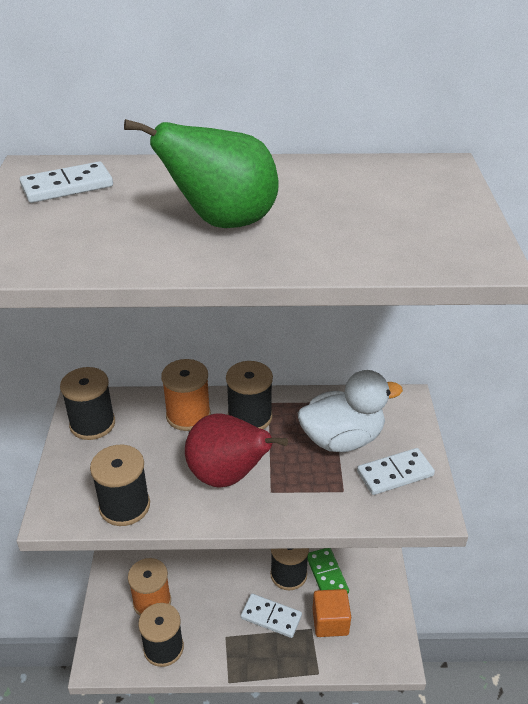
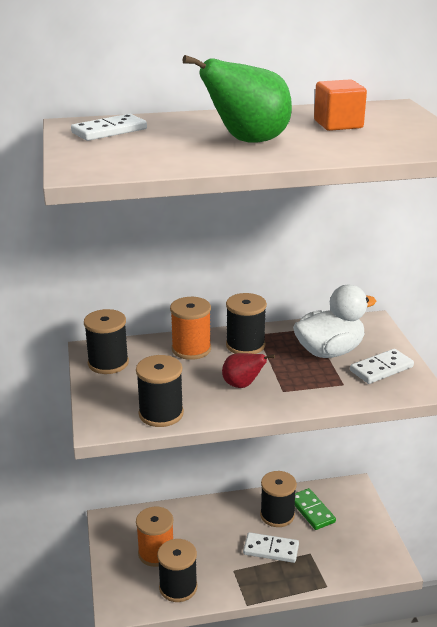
camera: 10 degrees left, 10 degrees down
red pear [185,413,288,488] -> red pear [222,353,275,388], size x0.56
orange cube [312,589,351,637] -> orange cube moved to [314,79,367,131]

